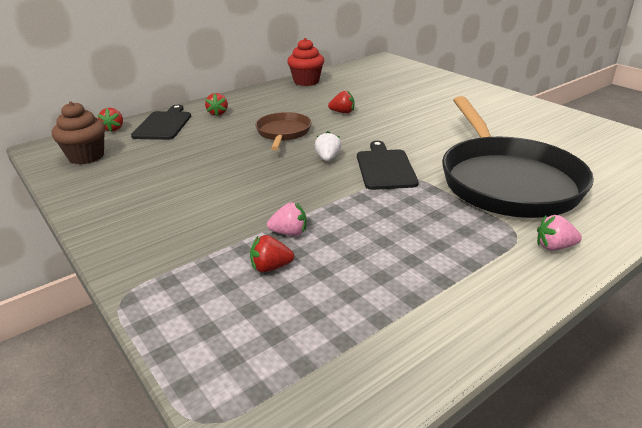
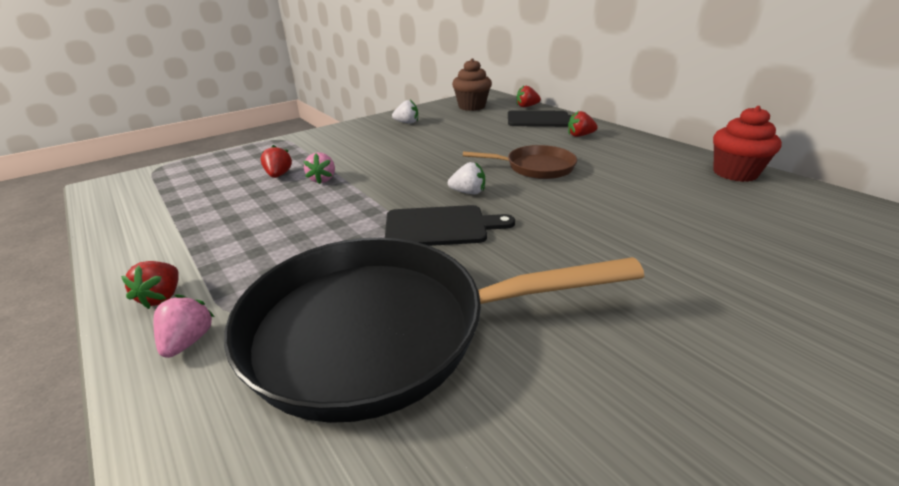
camera: 90 degrees right, 0 degrees up
red strawberry [328,90,354,113] -> red strawberry moved to [121,261,179,309]
none -> white strawberry [392,100,418,123]

